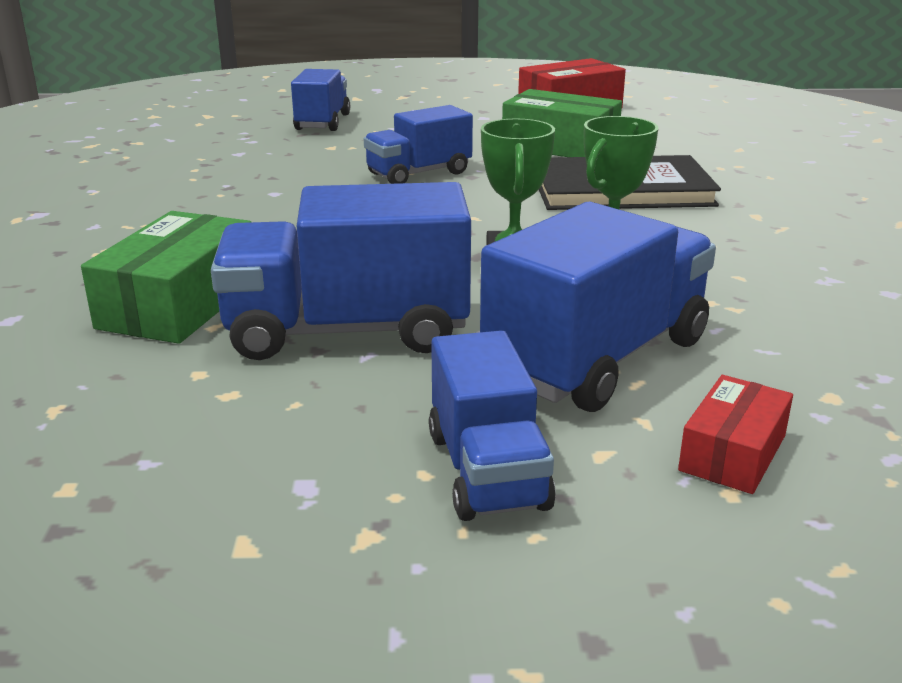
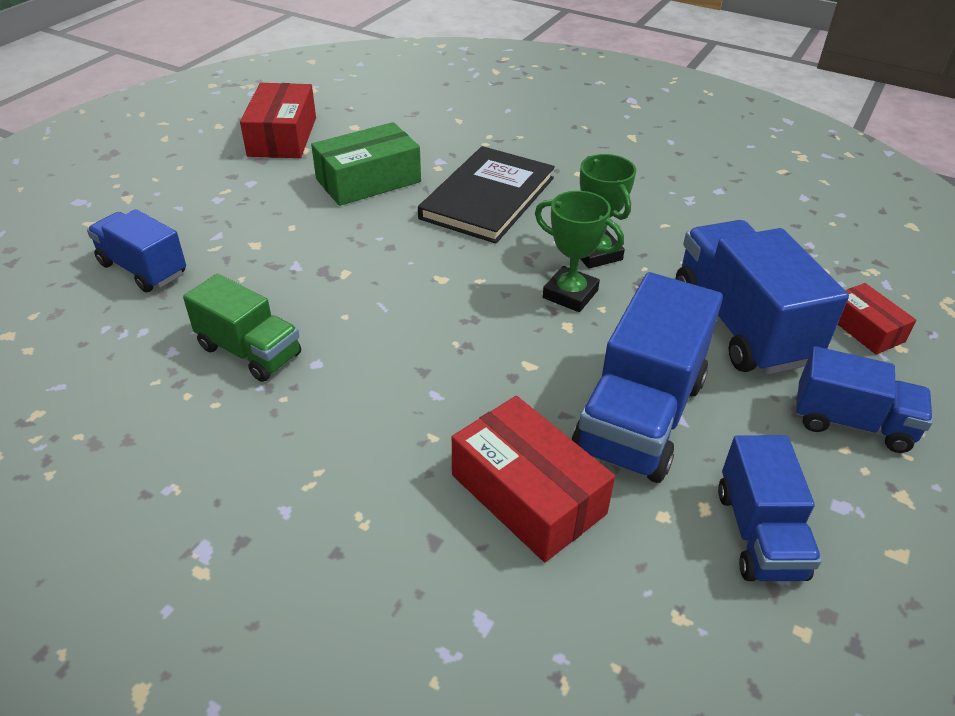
camera: 60 degrees left, 15 degrees up
green box [81,211,251,344] -> red box [452,396,615,562]
blue truck [364,105,473,184] -> blue truck moved to [718,435,822,581]
none -> green truck [183,274,301,382]

